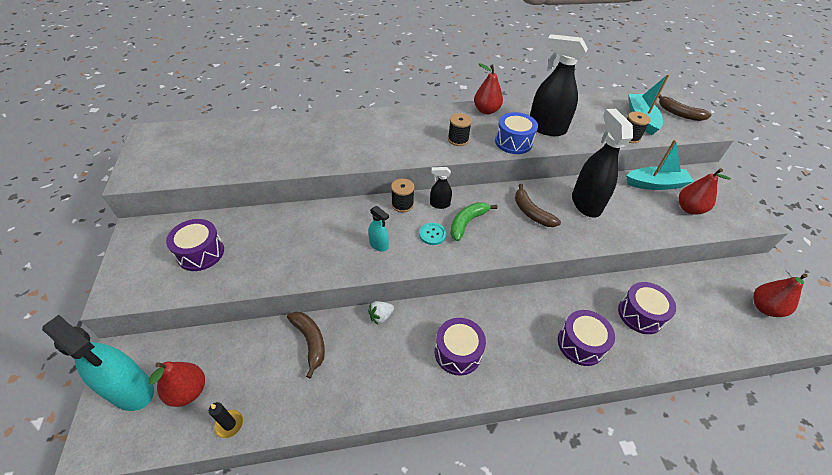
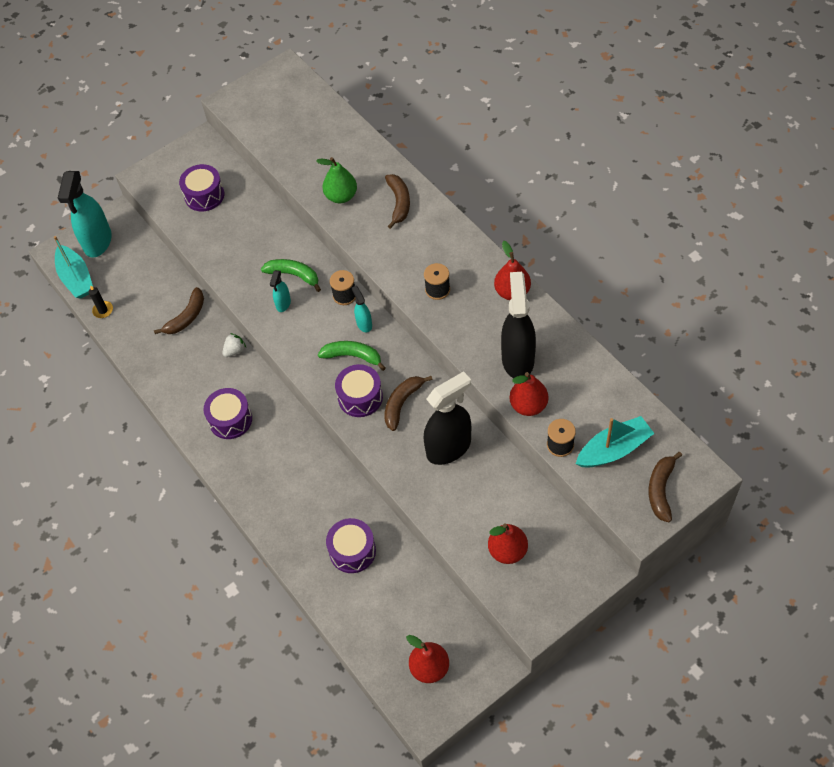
camera: 70 degrees right, 10 degrees up
red pear [148,361,205,407] -> red pear moved to [510,372,548,416]
white strawberry [368,301,394,325] -> white strawberry turned 105 degrees clockwise [222,333,246,357]
turquoise button [419,223,447,245] -> none
black spray bottle [430,167,452,209] -> turquoise spray bottle [352,286,372,332]
blue drum [495,112,538,154] -> none
purple drum [558,310,615,366] -> purple drum moved to [335,364,383,417]
turquoise boat [626,139,694,190] -> turquoise boat moved to [54,236,93,299]
none -> green banana [261,259,321,292]
none -> green pear [316,157,357,203]
none -> brown banana [385,174,410,229]

